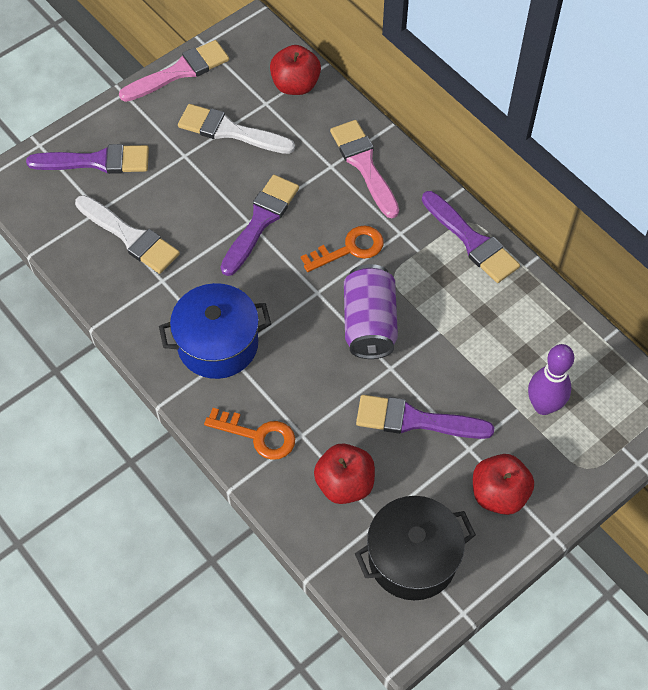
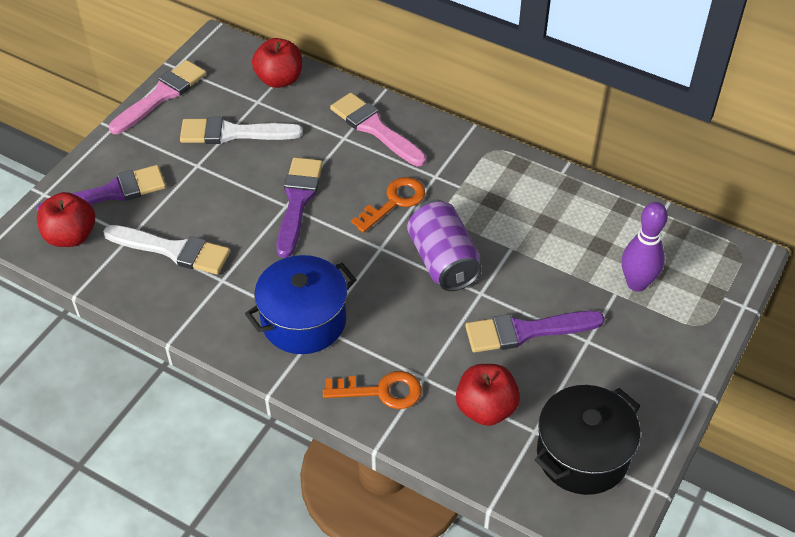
camera: 20 degrees left, 10 degrees down
purple brush [422,191,520,283] -> none
red apple [473,454,534,515] -> red apple moved to [37,192,95,247]

